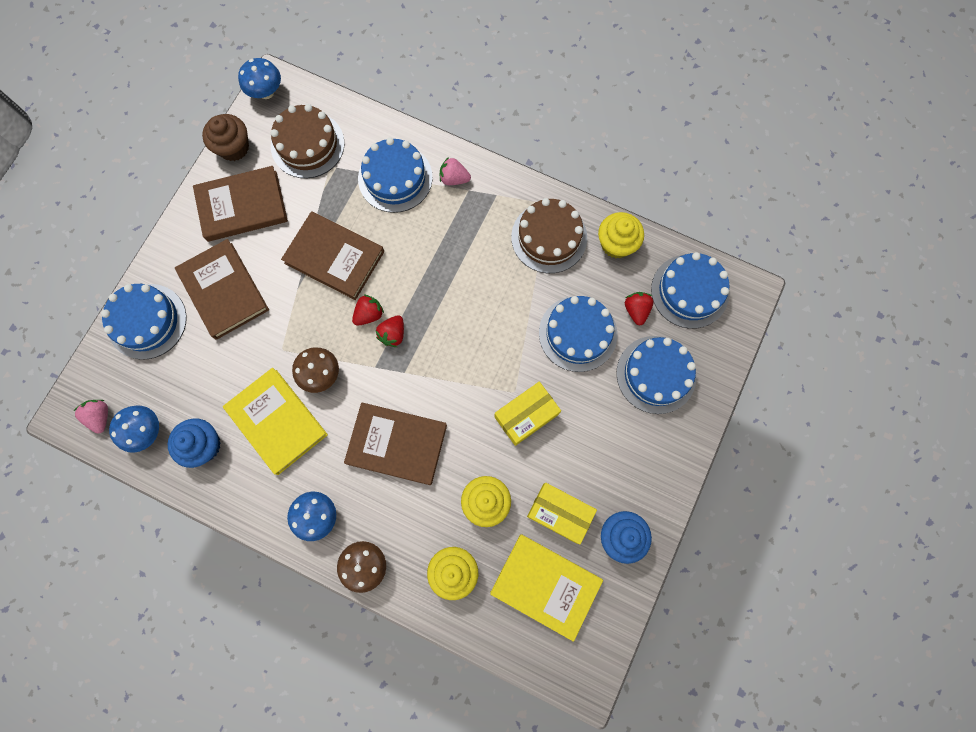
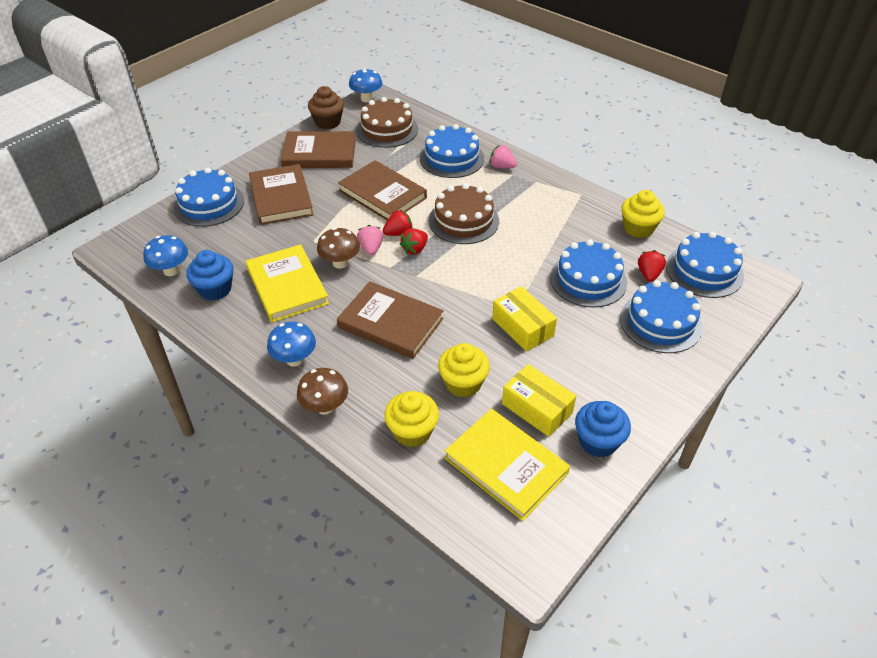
camera: 15 degrees right, 30 degrees down
pink strawberry [73,400,108,434] -> pink strawberry moved to [357,225,383,256]
yellow box [494,382,561,446] -> yellow box turned 75 degrees clockwise [492,286,557,352]
brown cake [511,198,587,273] -> brown cake moved to [428,183,499,244]

